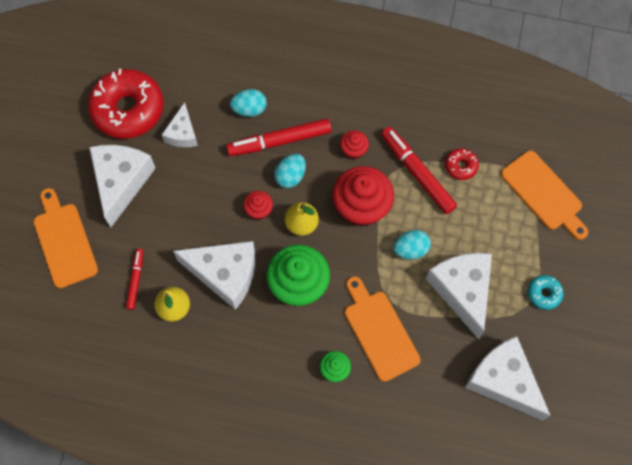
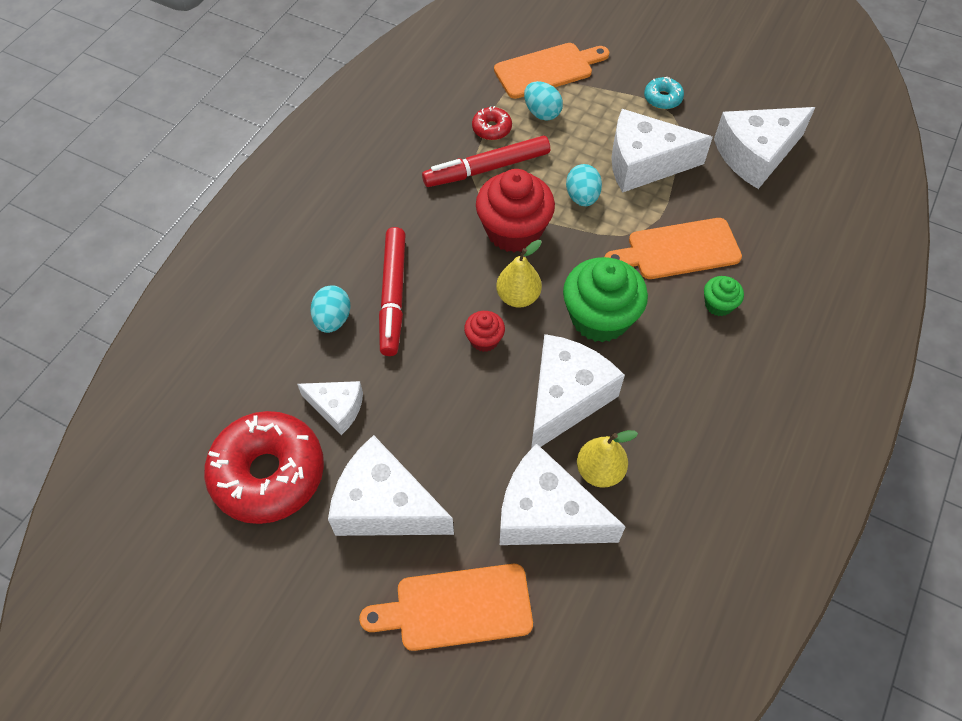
camera: 75 degrees left, 10 degrees down
red marker [126,249,143,310] -> white cheese [500,443,626,545]
turquoise egg [274,154,306,188] -> turquoise egg moved to [524,81,563,121]
red cupcake [340,130,369,159] -> none

